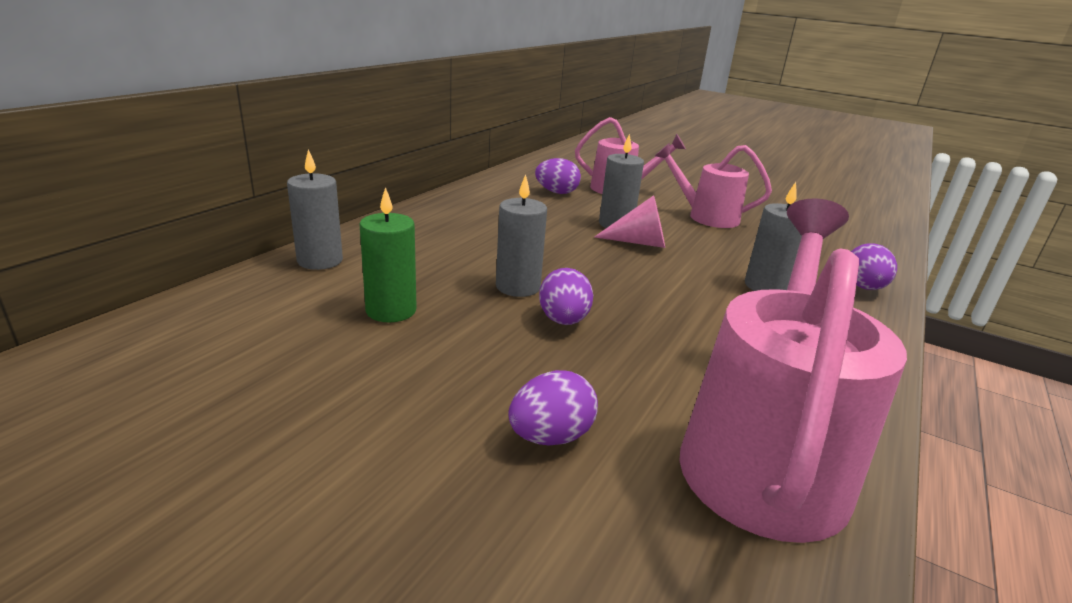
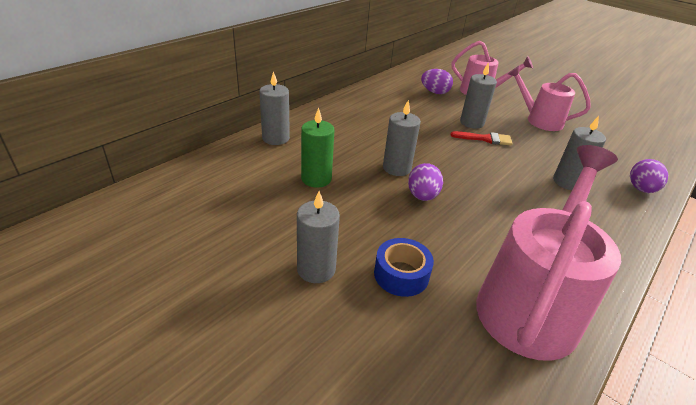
camera: 10 degrees right, 10 degrees up
purple egg [509,370,598,446] -> blue tape [374,238,434,297]
pink cone [594,195,665,248] -> red brush [450,131,512,146]
none -> grey candle [297,191,340,283]

